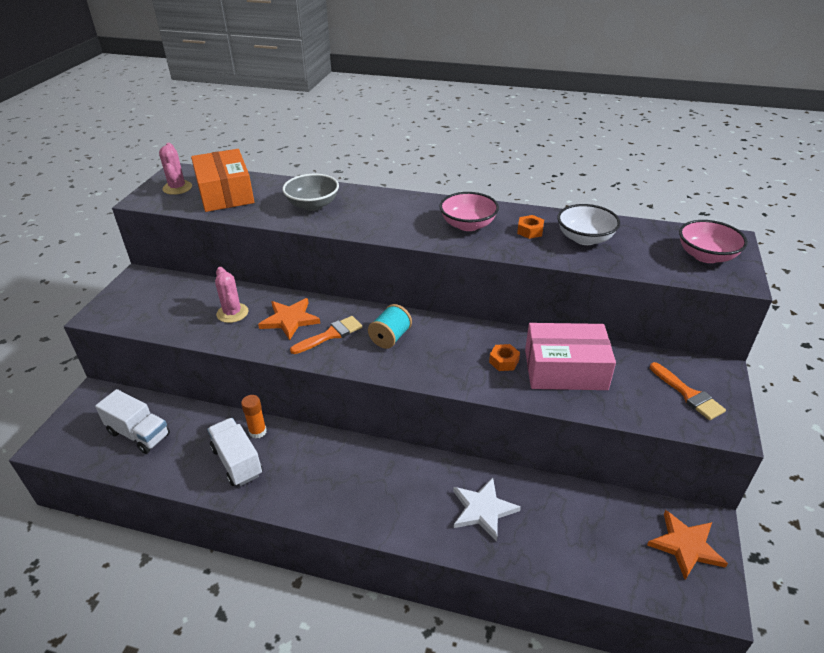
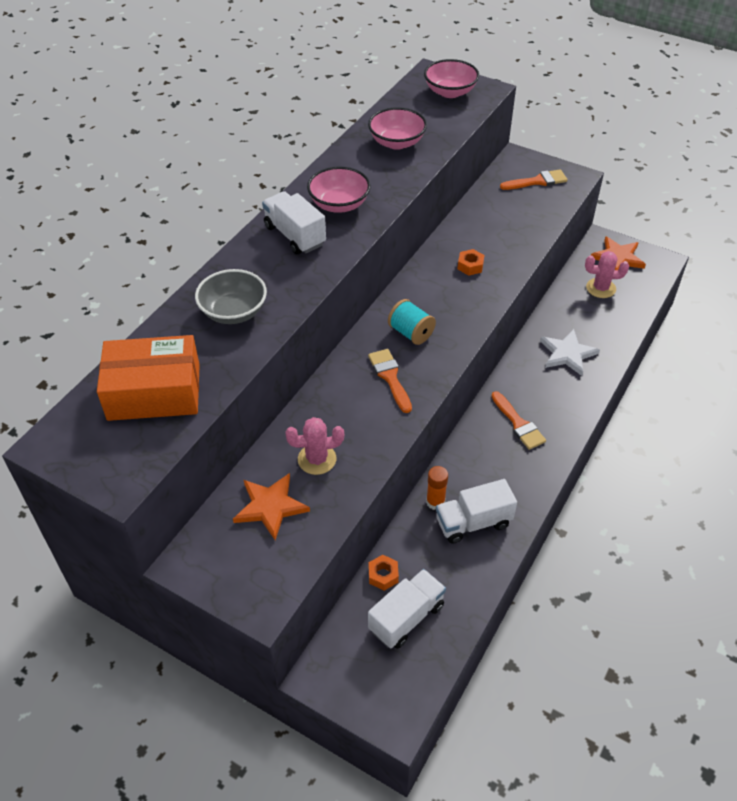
camera: 75 degrees left, 10 degrees up
pink cactus [159,143,192,195] -> pink cactus moved to [585,251,629,298]
orange star [258,298,320,340] -> orange star moved to [233,473,310,540]
orange nut [517,215,544,239] -> orange nut moved to [369,555,399,591]
pink box [525,323,616,390] -> none
white bowl [557,204,620,245] -> pink bowl [368,107,427,150]
none -> white truck [262,191,326,255]
none -> orange brush [491,391,546,450]

